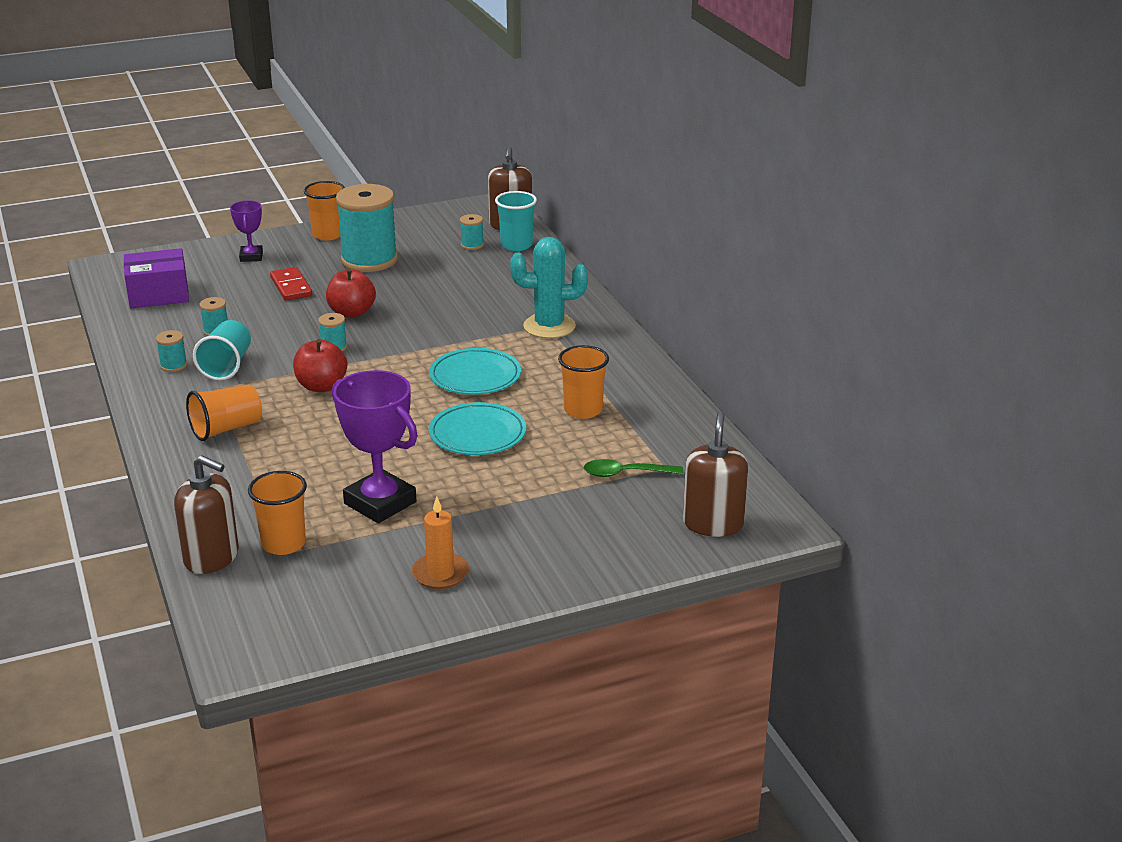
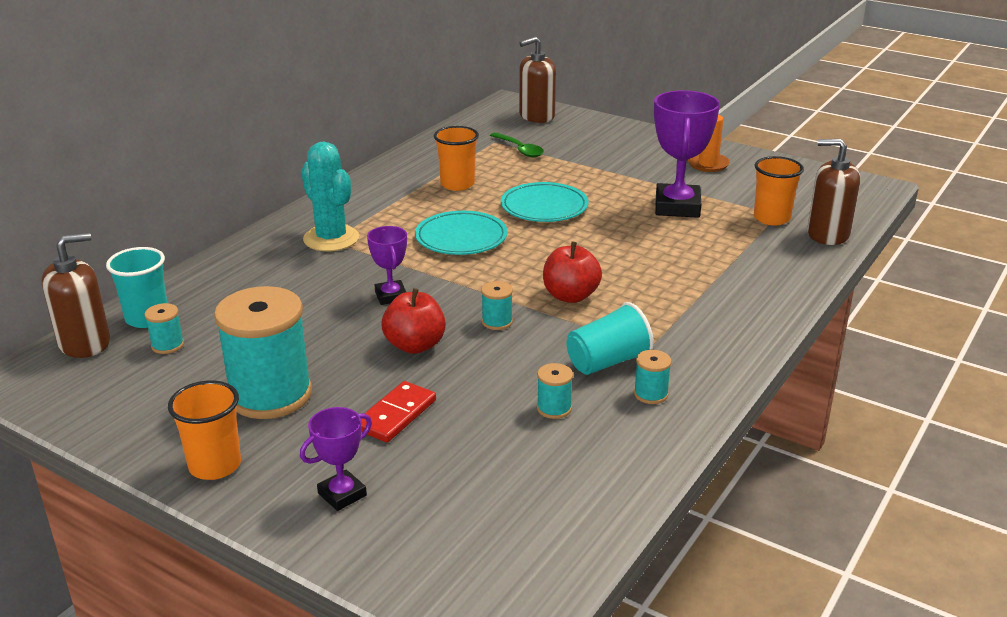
camera: 125 degrees left, 0 degrees up
purple box [124,248,189,308] -> none
brown soap dispenser [174,455,239,574] -> brown soap dispenser turned 60 degrees counterclockwise [807,139,860,245]
orange cup [186,384,262,441] -> none
none -> purple trophy [367,226,407,305]

